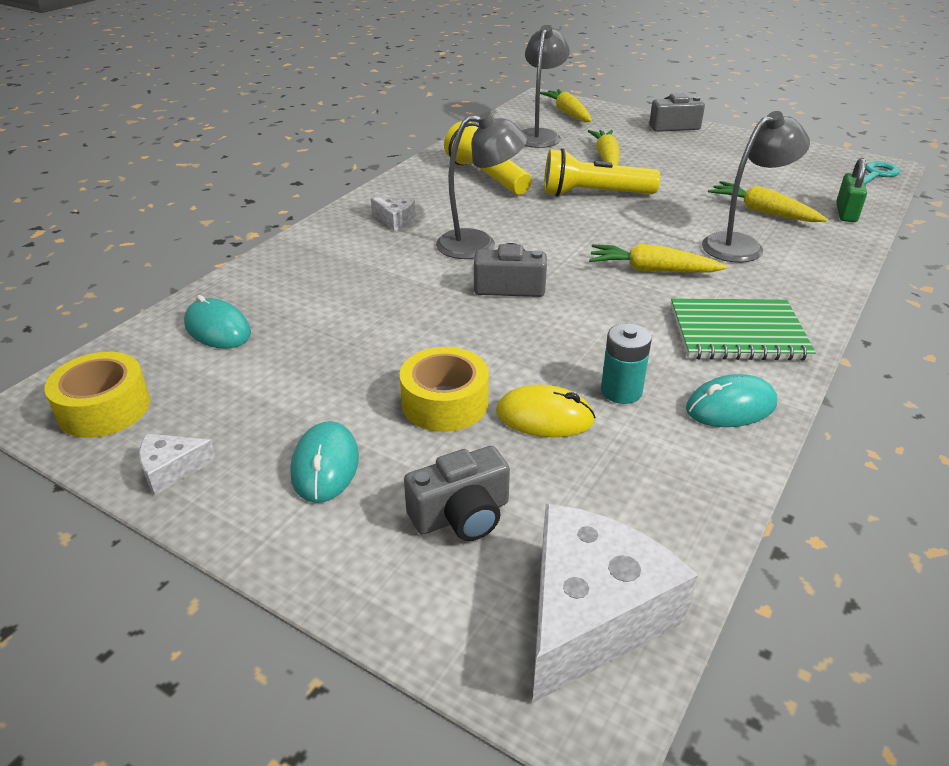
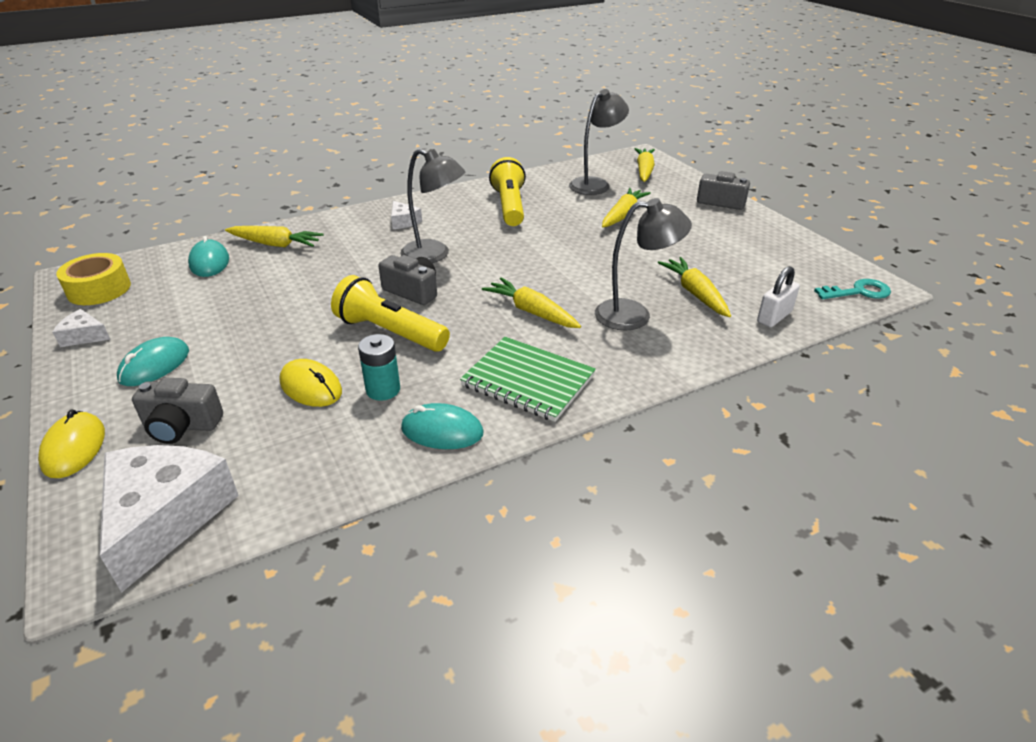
camera: 30 degrees right, 0 degrees up
yellow tape [400,347,489,432] -> none
white cheese [533,504,698,703] -> white cheese turned 60 degrees counterclockwise [100,445,239,592]
yellow flashlight [544,148,660,196] -> yellow flashlight moved to [331,275,450,352]
green padlock [836,158,867,222] -> white padlock [757,266,800,327]
none -> yellow mouse [38,409,105,478]
none -> yellow carrot [225,226,324,247]

